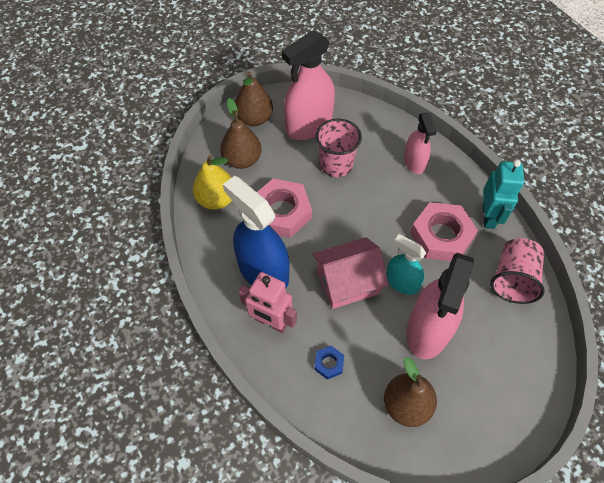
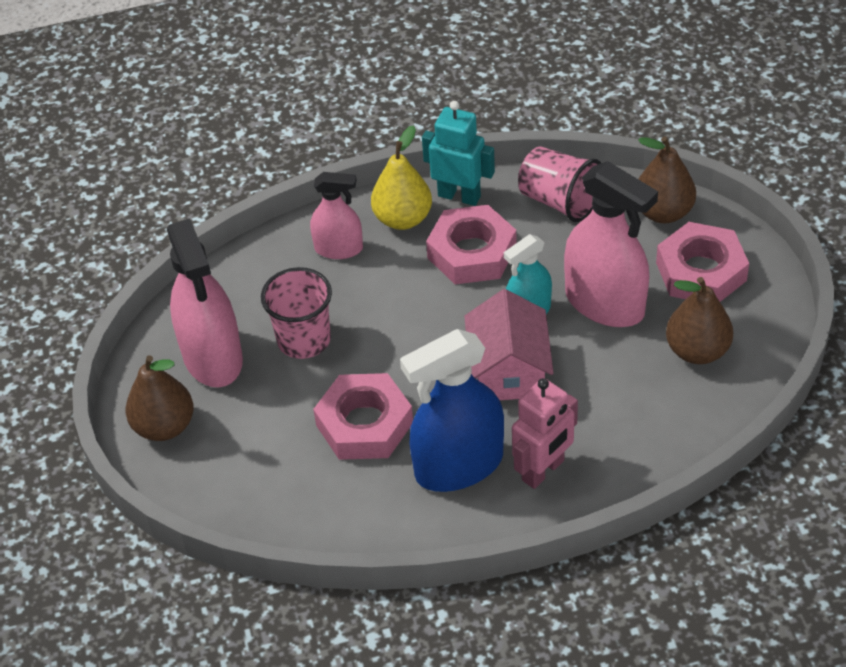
camera: 70 degrees left, 10 degrees down
yellow pear [193,155,232,210] -> yellow pear moved to [371,125,432,230]
brown pear [220,98,262,169] -> brown pear moved to [638,136,696,223]
blue nut [314,346,344,380] -> none
none -> pink nut [656,222,749,302]

